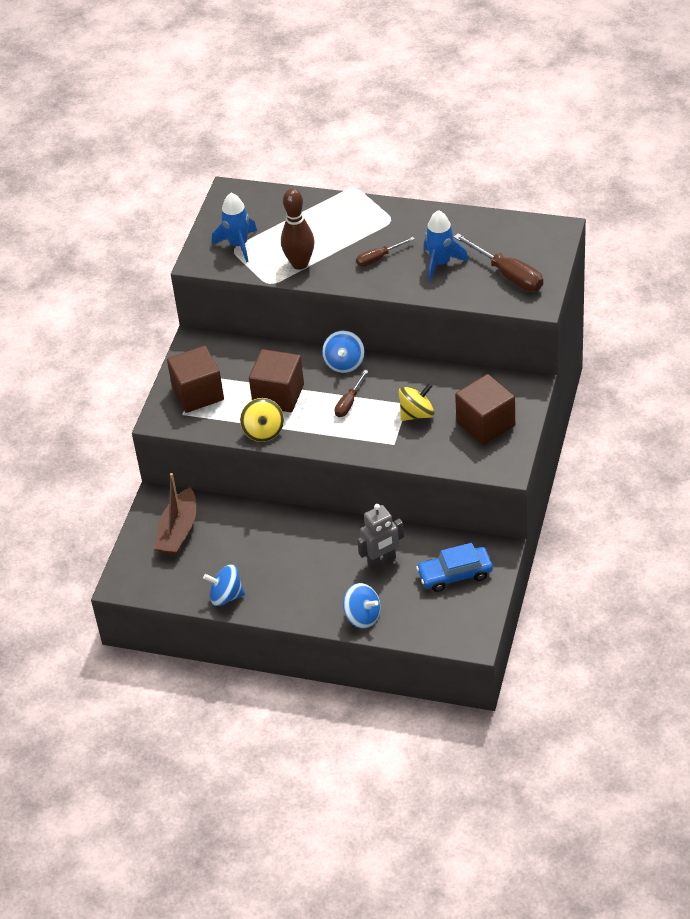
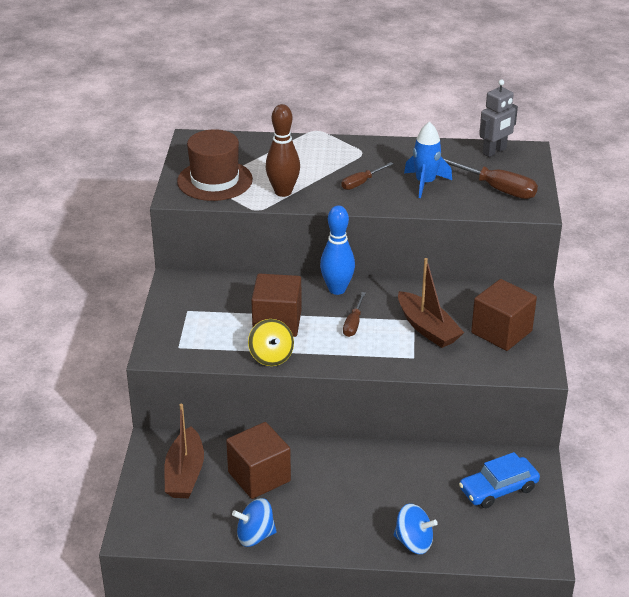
camera: 15 degrees left, 10 degrees down
brown cube [167,346,224,413] -> brown cube moved to [226,422,291,499]
blue rocket [212,193,257,262] -> brown hat [177,129,253,201]
blue spinning top [322,330,365,373] -> blue bowling pin [320,205,355,295]
grey robot [357,504,404,569] -> grey robot moved to [479,80,518,157]
yellow spinning top [399,383,434,421] -> brown boat [398,258,464,348]

